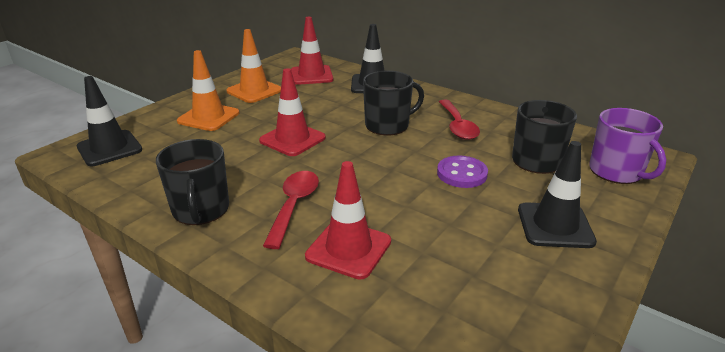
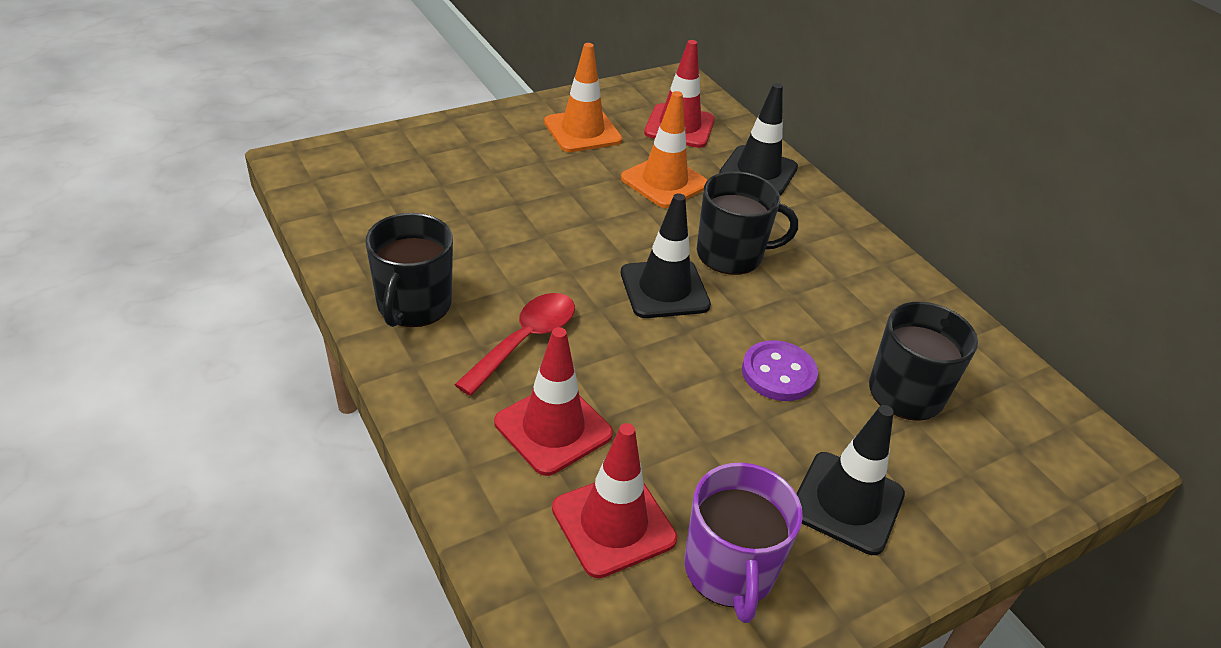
camera: 20 degrees right, 10 degrees up
black traffic cone [77,76,142,166] -> black traffic cone moved to [621,193,711,318]
orange traffic cone [177,50,239,131] -> orange traffic cone moved to [621,91,707,208]
red traffic cone [259,68,326,156] -> red traffic cone moved to [552,423,677,578]
red spoon [439,100,480,140] -> none
purple mug [589,108,666,184] -> purple mug moved to [684,462,803,623]

